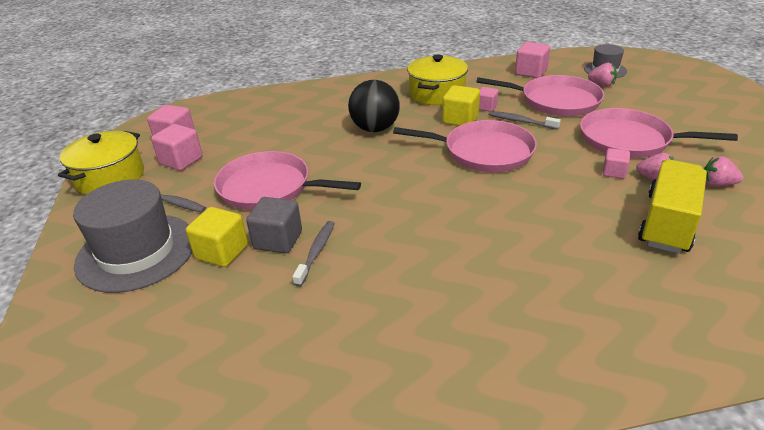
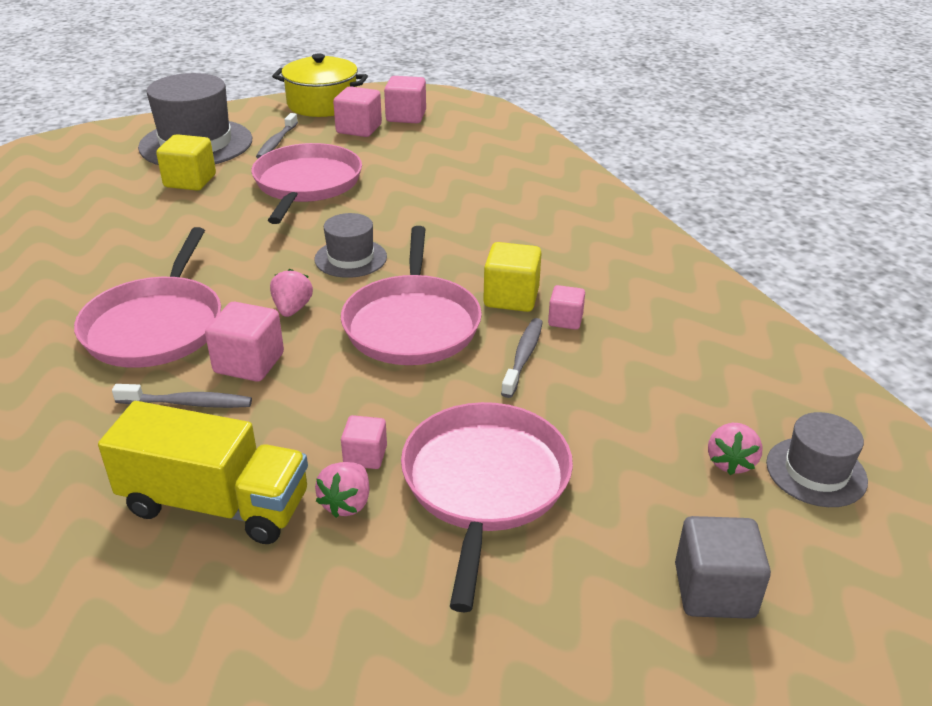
camera: 75 degrees right, 0 degrees up
grey cube [246,197,302,253] -> grey cube moved to [675,516,771,619]
grey toothbrush [292,221,335,287] -> grey toothbrush moved to [112,384,252,408]
black ball [348,80,400,132] -> none
yellow pot [407,54,468,105] -> none
pink pan [476,75,604,116] -> pink pan moved to [74,227,221,368]
pink cube [515,42,550,78] -> pink cube moved to [205,302,284,382]
pink strawberry [704,156,743,187] -> pink strawberry moved to [270,269,313,317]
none -> grey hat [314,213,387,278]

